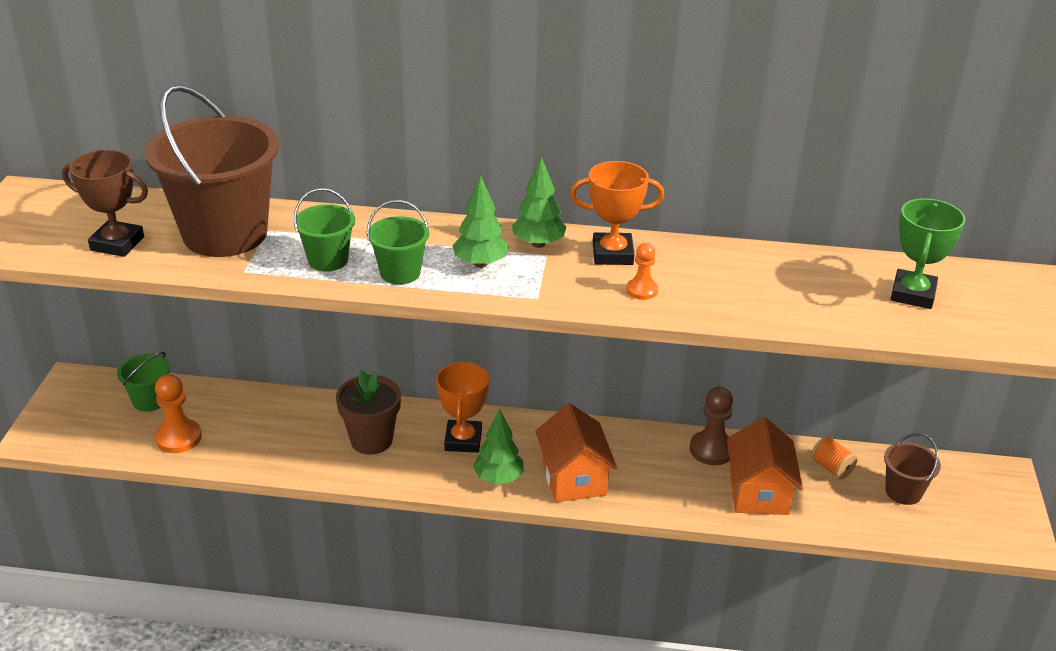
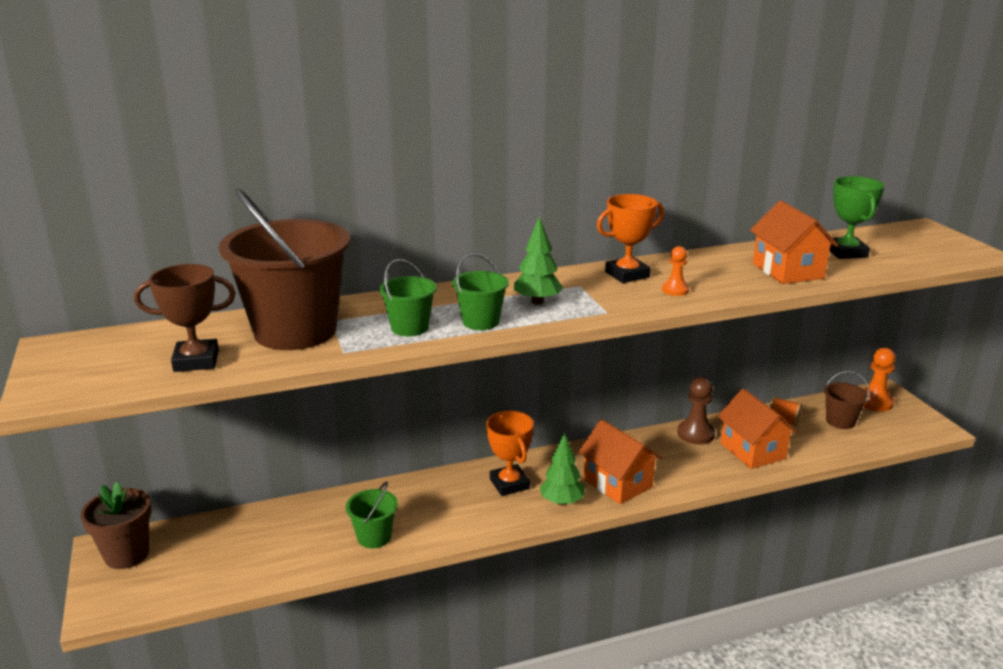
camera: 25 degrees left, 10 degrees down
green bucket [117,352,170,412] -> green bucket moved to [346,481,398,548]
orange pawn [155,374,202,453] -> orange pawn moved to [863,348,896,412]
brown flower pot [336,370,401,455] -> brown flower pot moved to [80,482,151,569]
green tree [511,157,566,248] -> none
none -> orange house [750,201,838,284]

